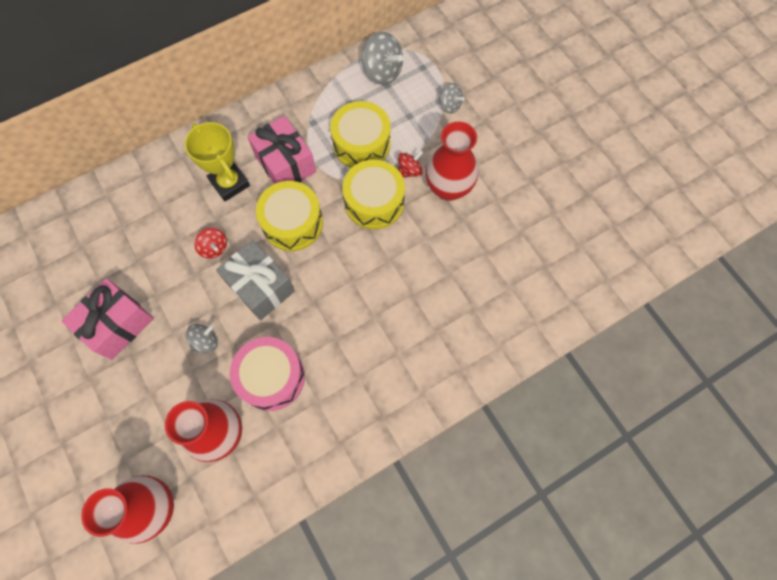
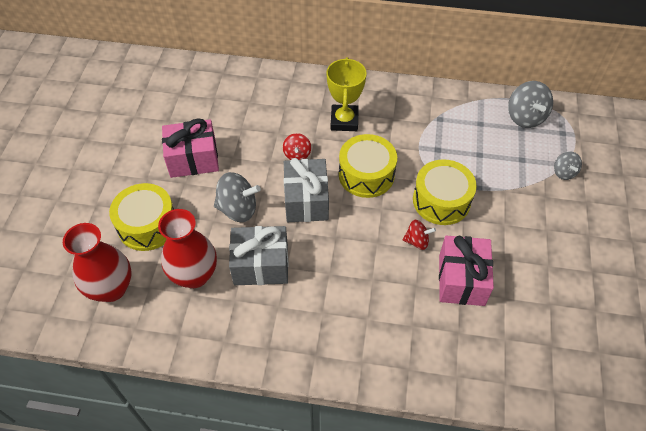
camera: 40 degrees right, 15 degrees down
grey spinning top [186,324,218,353] -> grey spinning top [214,172,261,222], size x1.70
pink drum [230,337,305,411] -> grey gift [229,226,289,285]
pink gift [247,116,316,184] -> pink gift moved to [439,236,494,306]
yellow drum [330,101,391,168] -> yellow drum moved to [109,183,174,251]
red spinning top [398,150,423,178] -> red spinning top moved to [403,220,436,250]
red vase [426,121,478,201] -> none

